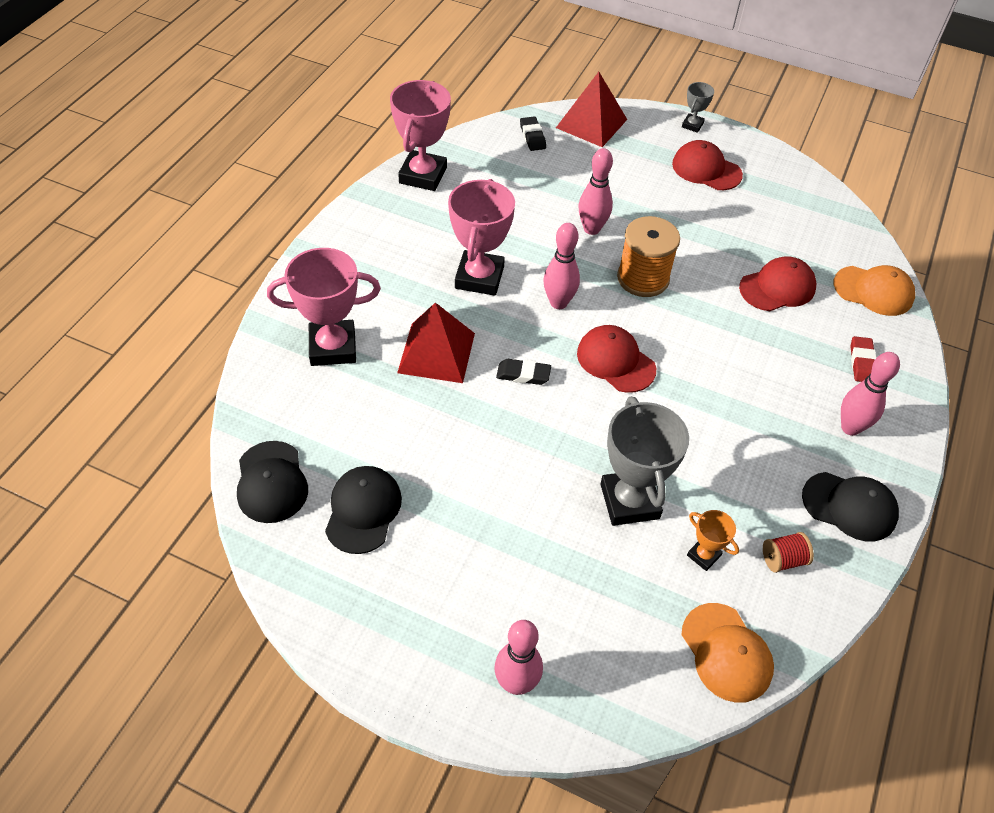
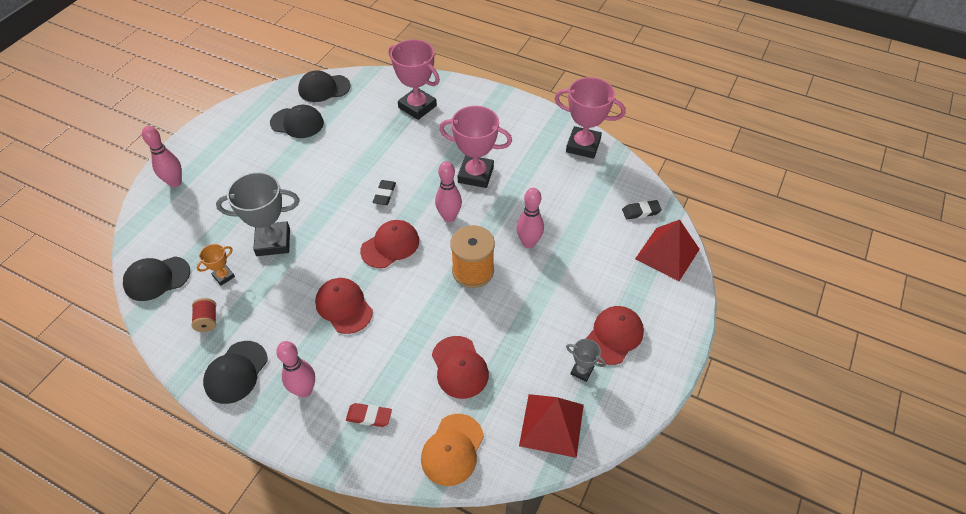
camera: 95 degrees right, 0 degrees up
pink trophy [267,248,381,366] -> pink trophy turned 45 degrees counterclockwise [389,39,440,120]
red pyramid [397,302,475,383] -> red pyramid moved to [519,394,584,458]
grey trophy [682,82,714,133] -> grey trophy moved to [566,339,606,382]
orange cap [682,603,774,703] -> black cap [123,256,190,301]
none -> red cap [315,278,373,334]

